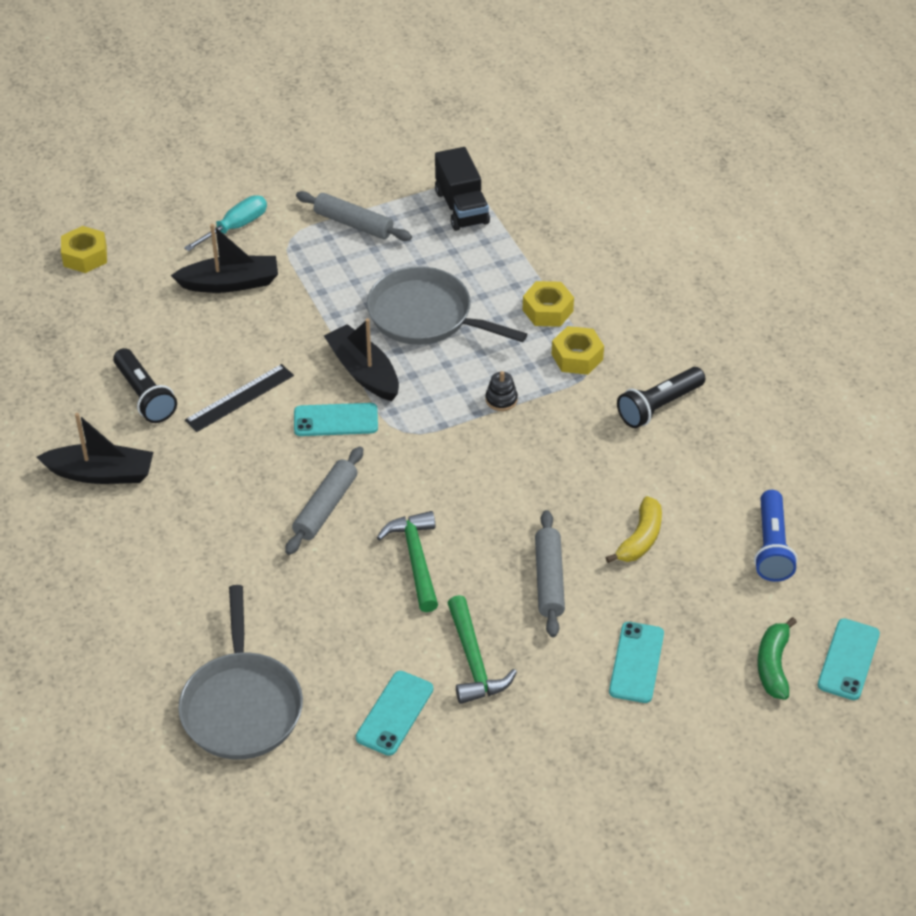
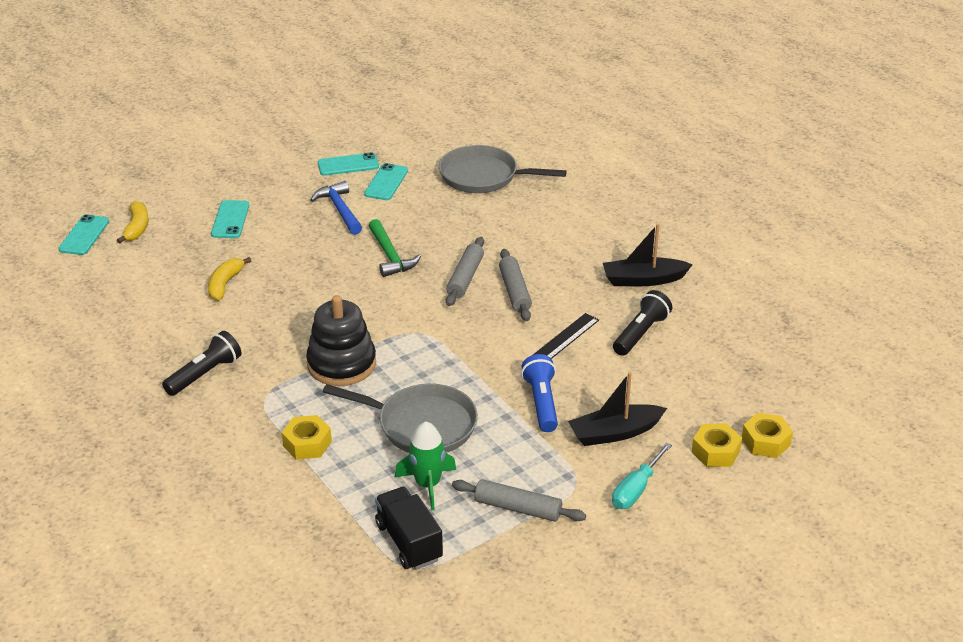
camera: 170 degrees right, 10 degrees down
black flashlight [113,348,177,423] -> black flashlight turned 75 degrees clockwise [613,290,672,356]
grey pan [178,585,303,760] -> grey pan turned 60 degrees counterclockwise [439,145,567,193]
turquoise phone [294,403,378,436] -> turquoise phone moved to [318,152,379,176]
black boat [324,318,399,401] -> none
green hammer [448,595,517,704] -> blue hammer [310,181,362,235]
black stacking toy [486,371,518,411] -> black stacking toy [306,295,376,386], size x2.49
grey rolling pin [535,510,565,637] -> grey rolling pin moved to [499,249,532,321]
yellow nut [551,326,604,375] -> yellow nut moved to [692,424,742,467]
blue flashlight [754,490,797,582] -> blue flashlight moved to [521,354,558,432]
green banana [757,617,797,700] -> yellow banana [117,201,149,243]
none -> green rocket [395,421,456,510]

